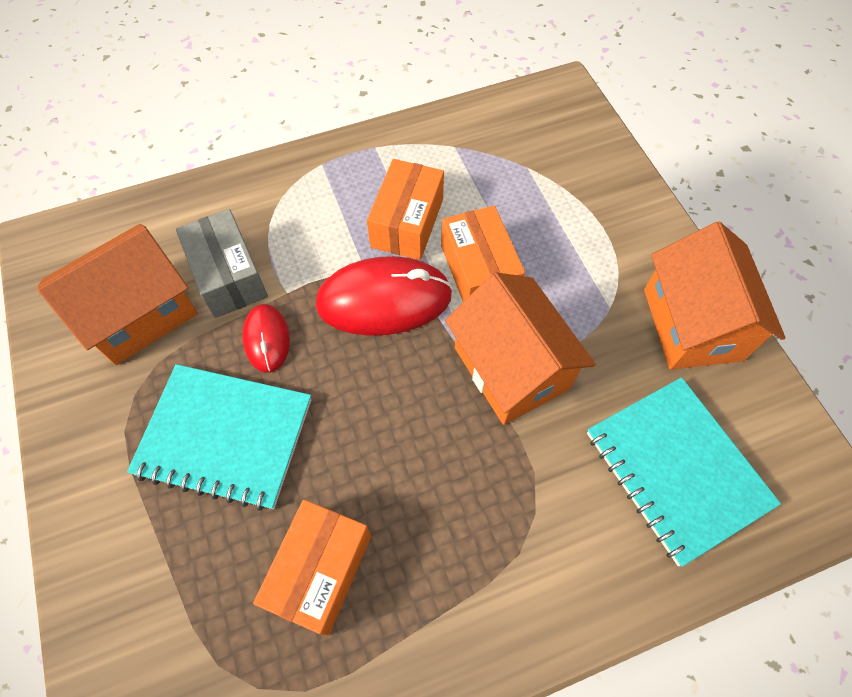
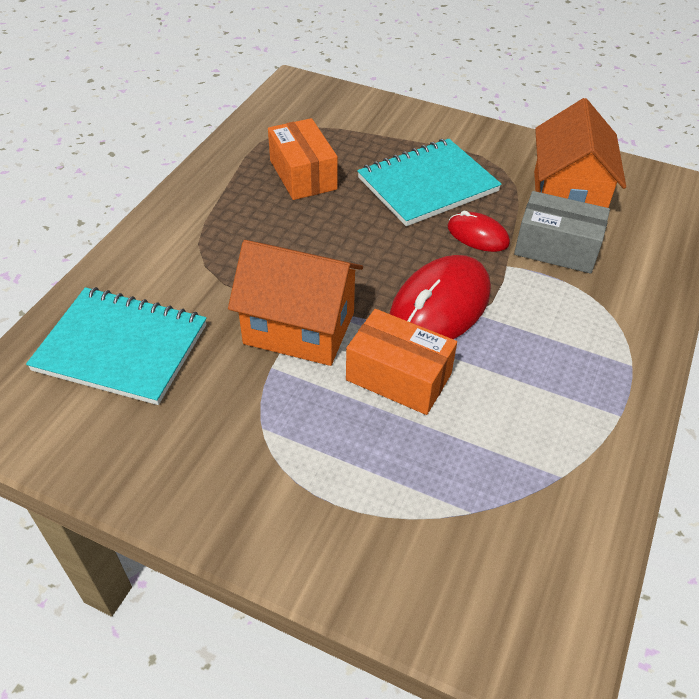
camera: 135 degrees right, 15 degrees down
orange box [367,159,444,260] -> none
orange house [644,222,785,370] -> none

